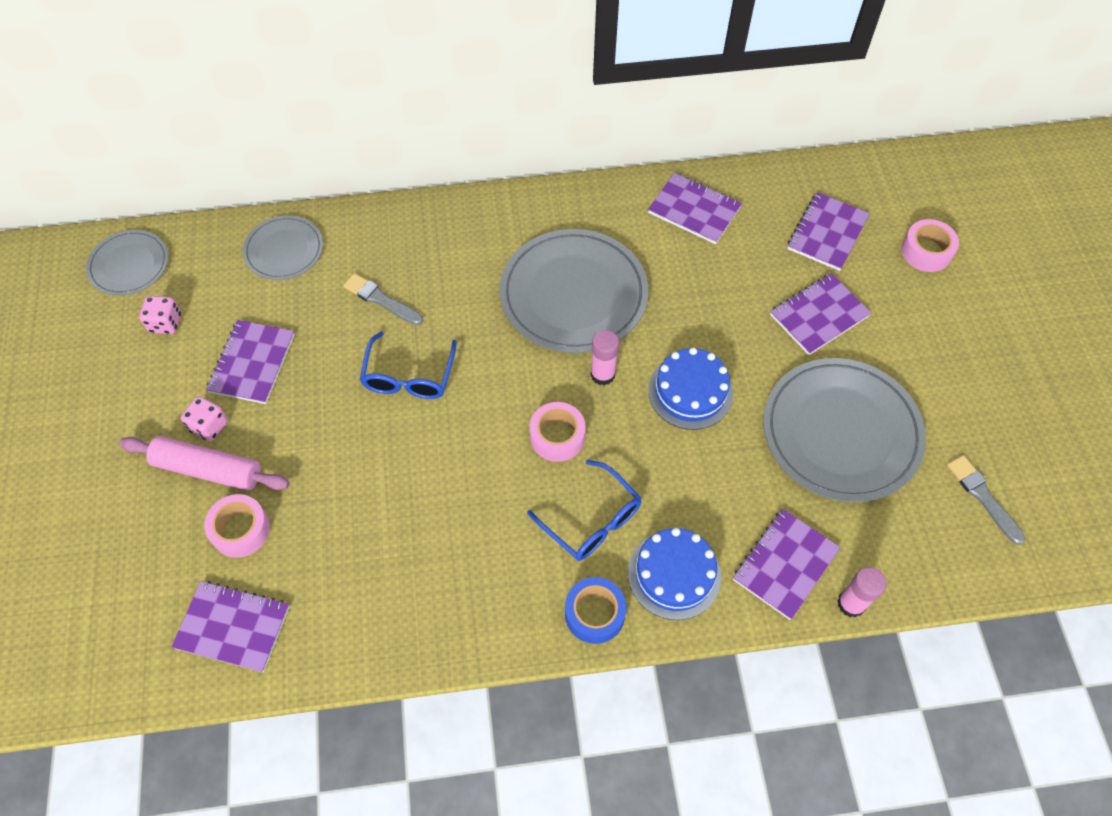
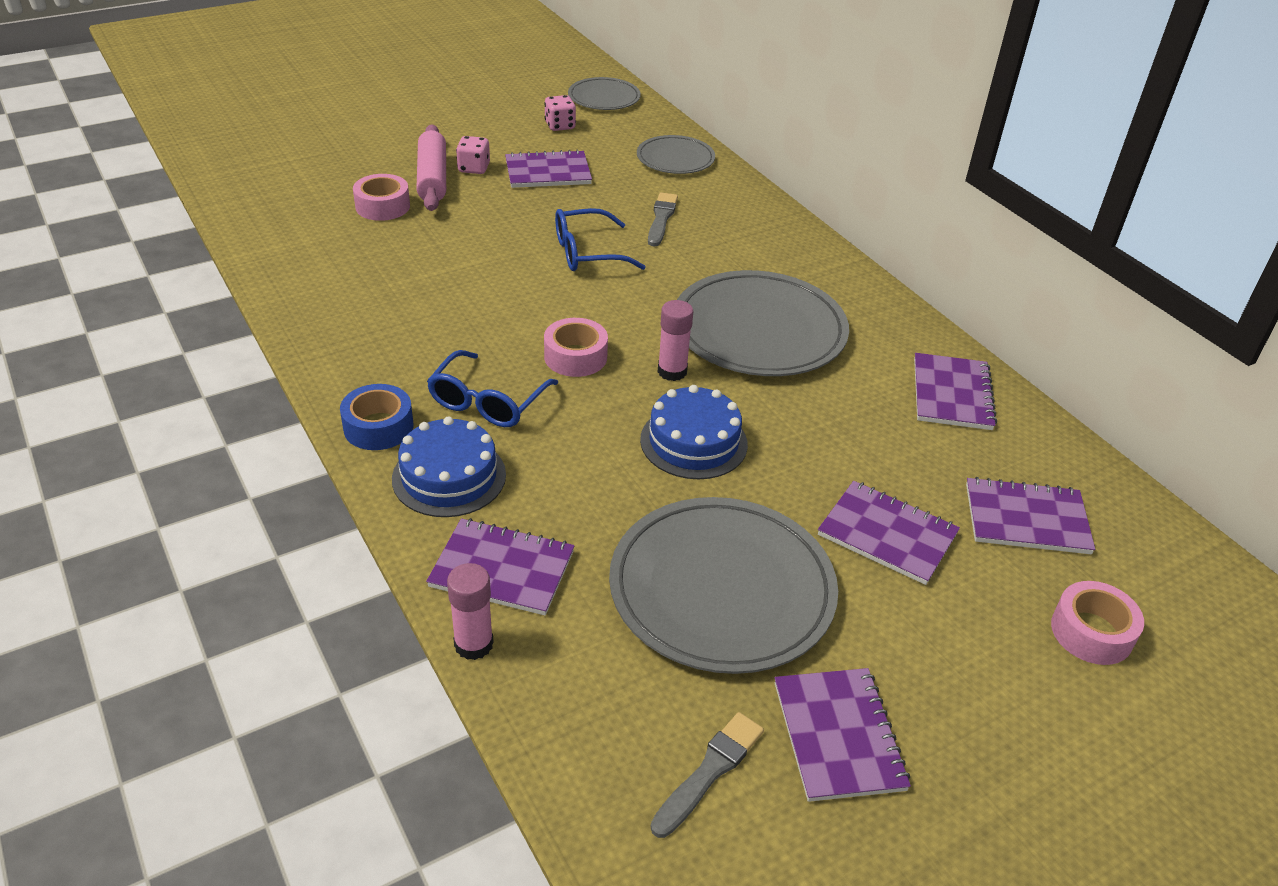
camera: 65 degrees right, 20 degrees down
purple notebook [172,581,290,672] -> purple notebook moved to [775,668,911,802]

